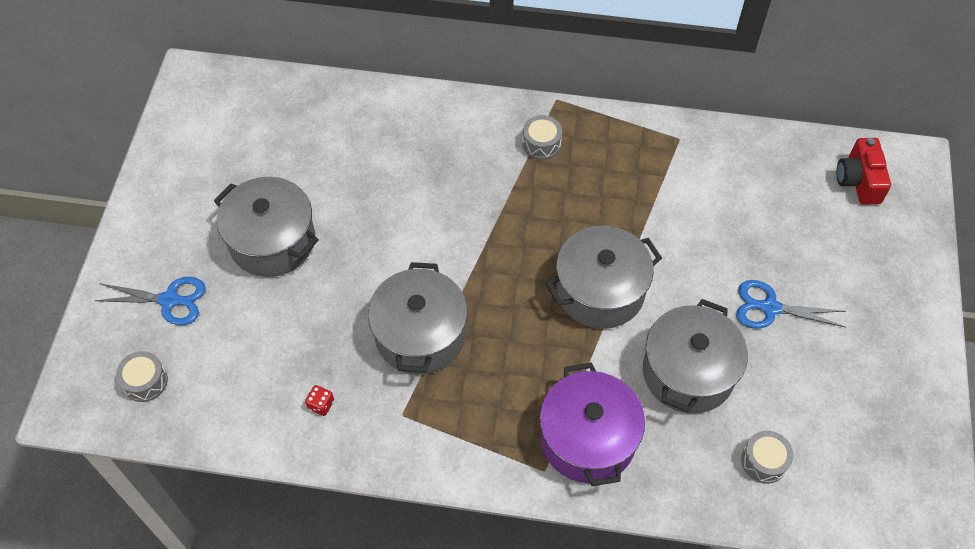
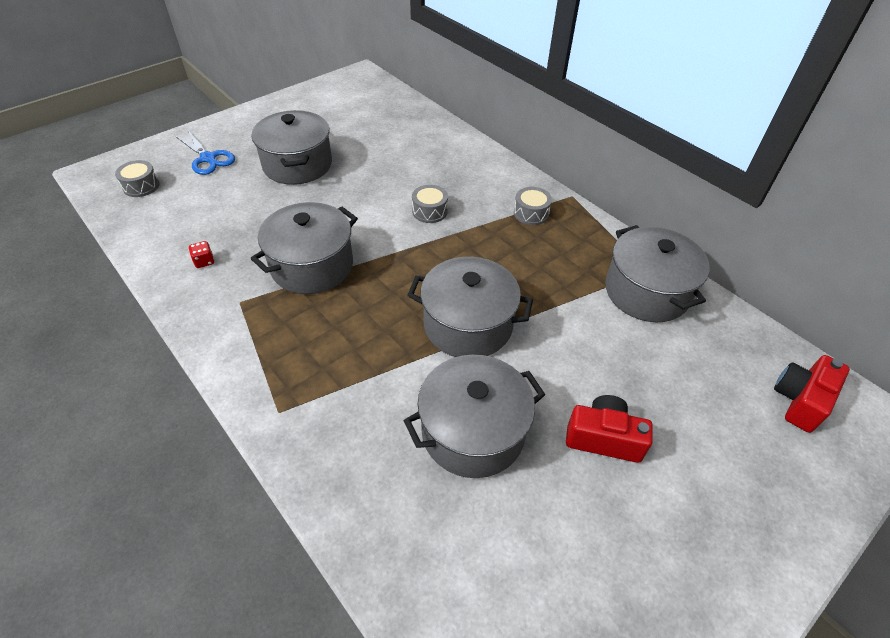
camera: 40 degrees right, 10 degrees down
purple pot [540,363,645,486] -> none
blue scissors [736,280,846,329] -> red camera [566,395,653,463]
grey drum [741,431,793,484] -> grey drum moved to [412,185,448,223]
none -> grey pot [605,225,710,322]

